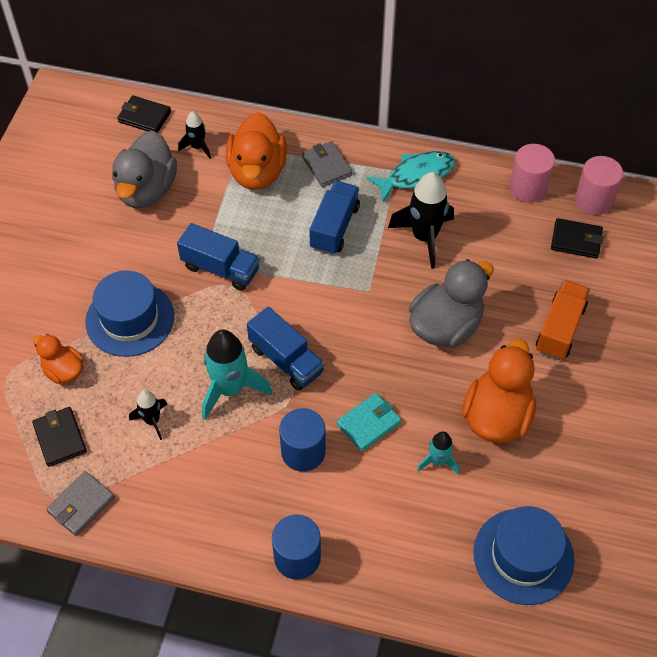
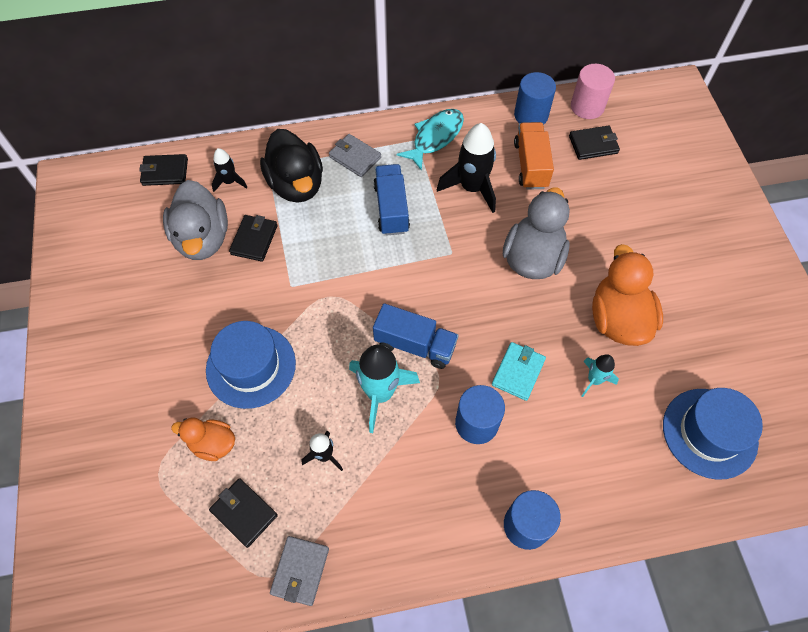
camera: 25 degrees left, 5 degrees up
blue truck [177,223,260,291] -> none
orange duck [226,112,287,190] -> black duck [260,129,323,203]
pink cylinder [509,144,555,202] -> blue cylinder [514,72,556,125]
orange truck [536,280,590,360] -> orange truck moved to [514,122,554,190]
none -> black wallet [229,215,277,262]

